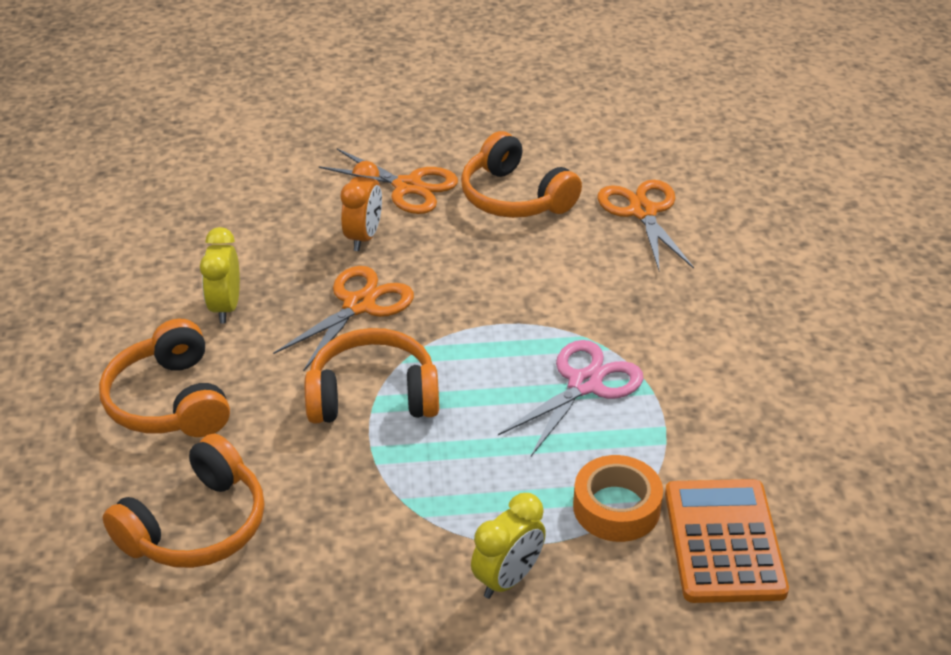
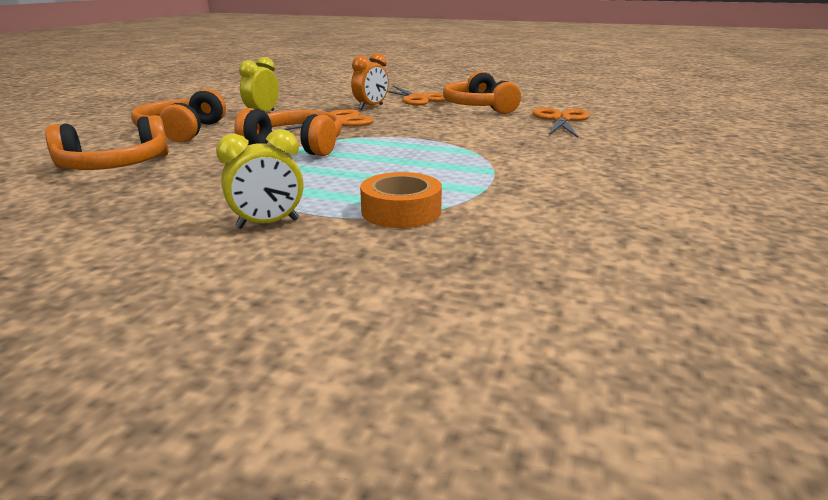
camera: 25 degrees right, 15 degrees down
pink scissors [498,340,643,456] -> none
orange calculator [665,479,789,603] -> none

